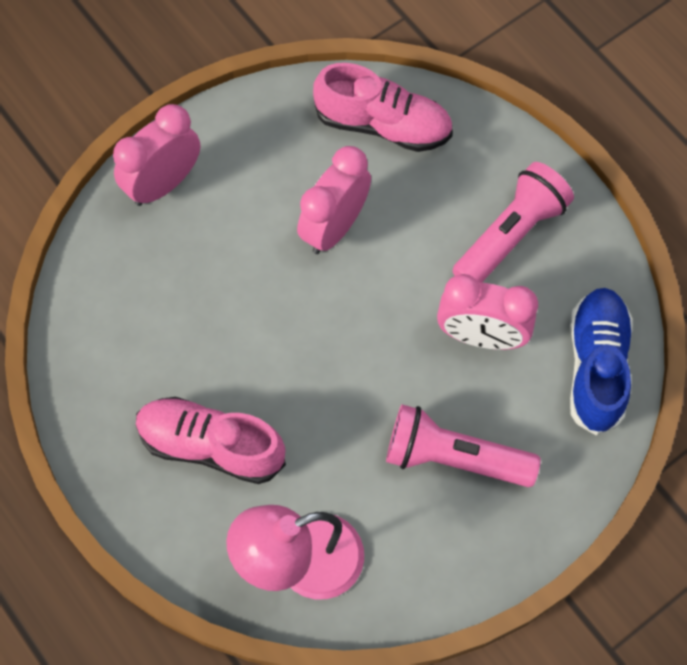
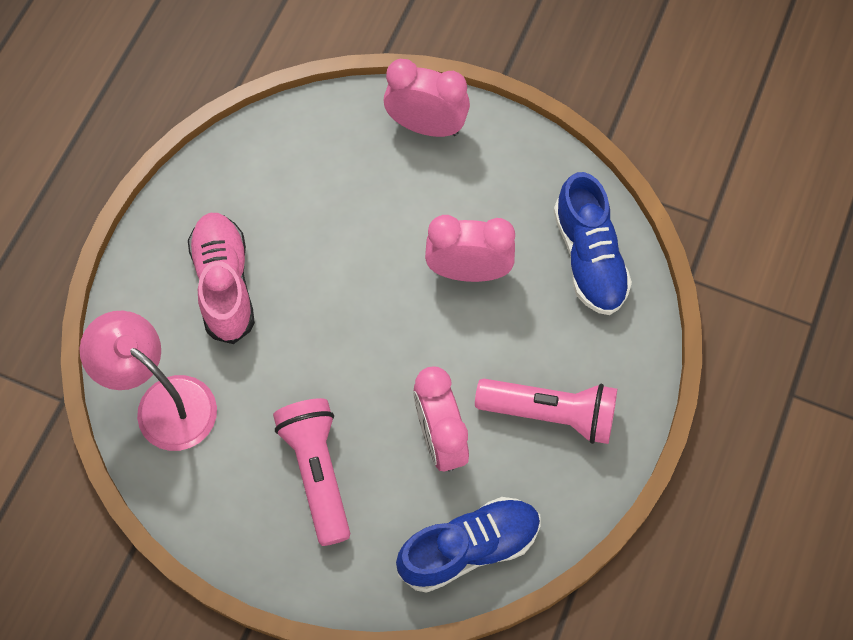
camera: 60 degrees right, 0 degrees up
pink shoe [313,63,453,152] -> blue shoe [554,172,632,315]

